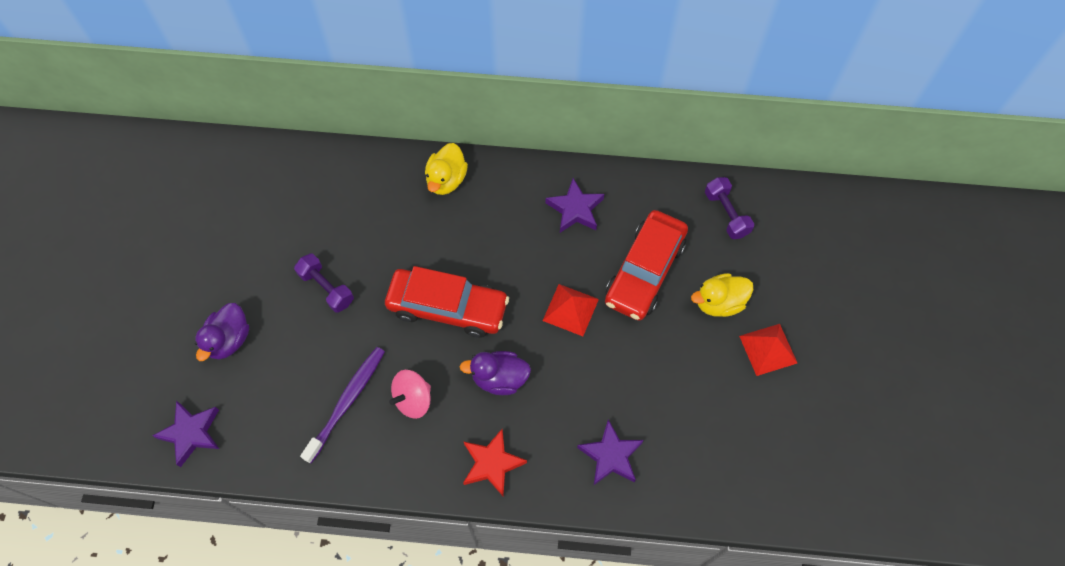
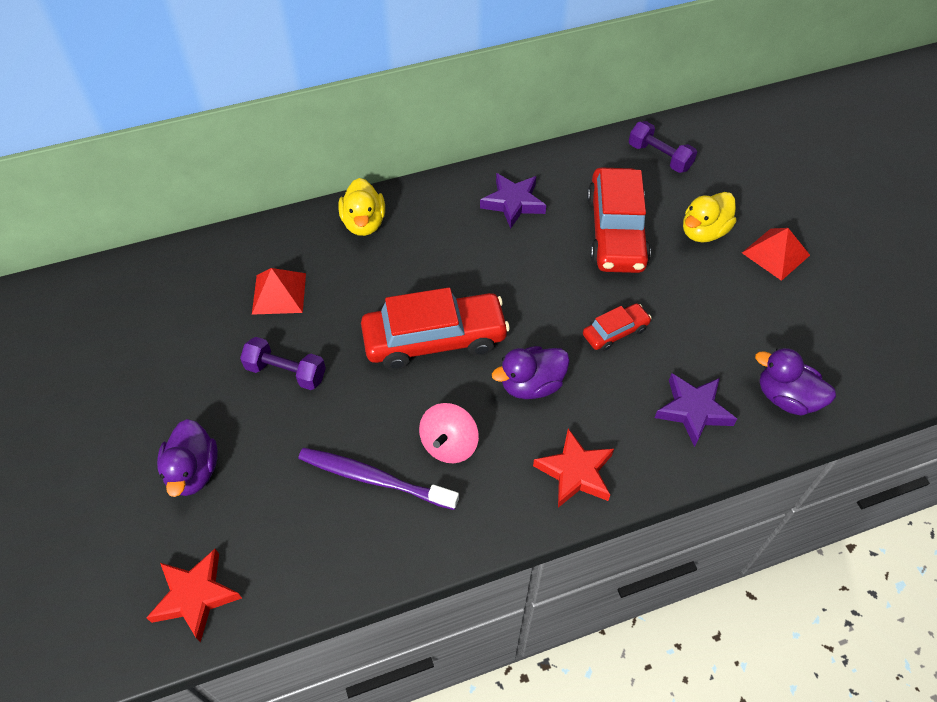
camera: 25 degrees left, 10 degrees down
purple star [152,401,219,467] -> red star [146,549,242,643]
purple toothbrush [300,347,385,463] -> purple toothbrush turned 75 degrees counterclockwise [298,448,459,510]
red pyramid [543,284,599,336] -> red pyramid moved to [252,268,306,315]
none -> red car [583,304,652,351]
none -> purple duck [755,348,836,416]

